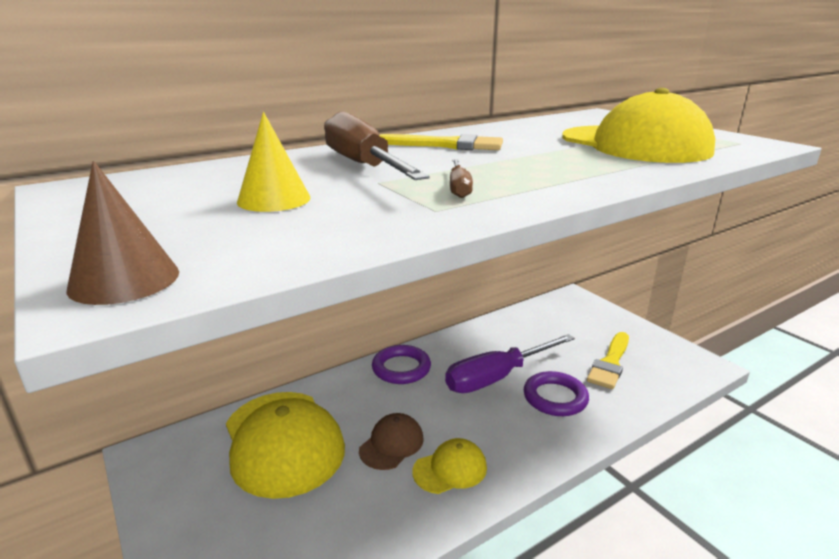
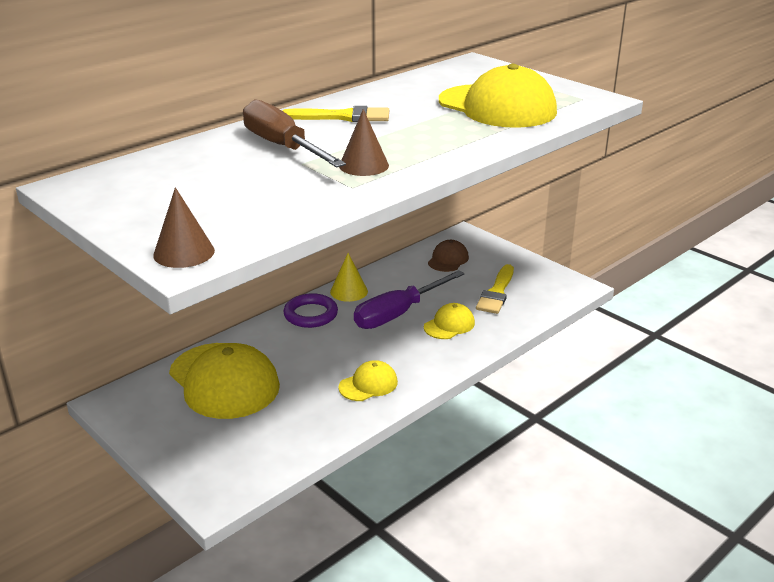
camera: 10 degrees left, 5 degrees up
yellow cone [237,112,310,212] -> yellow cone moved to [330,253,368,302]
brown cap [359,413,424,470] -> brown cap moved to [428,240,469,272]
brown screwdriver [450,159,473,198] -> brown cone [339,109,389,176]
purple ring [524,371,589,416] -> yellow cap [424,303,475,339]

